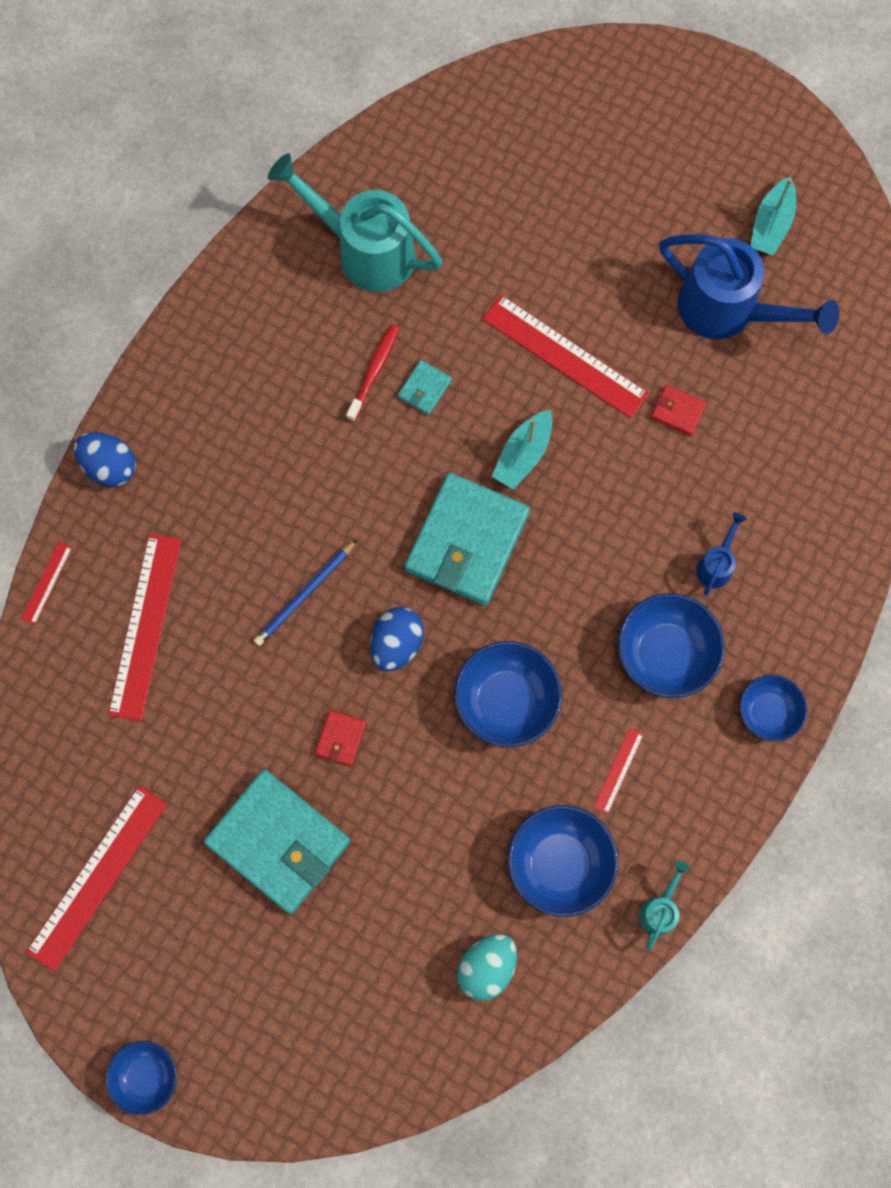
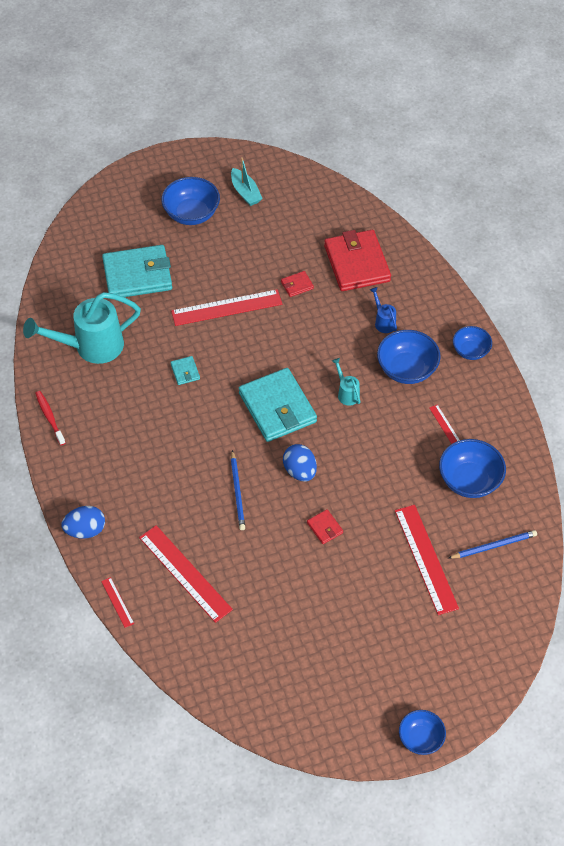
camera: 50 degrees left, 20 degrees down
red ruler [26,786,167,971] -> red ruler moved to [395,505,459,615]
turquoise wallet [204,769,351,914] -> turquoise wallet moved to [102,245,172,297]
red toothbrush [346,324,399,422] -> red toothbrush moved to [35,391,66,445]
blue bowl [454,641,562,747] -> blue bowl moved to [161,177,220,225]
turquoise egg [457,934,517,1001] -> blue pencil [449,530,537,559]
turquoise boat [491,410,552,489] -> none
turquoise watering can [639,861,690,950] -> turquoise watering can moved to [332,358,360,406]
blue watering can [659,234,839,339] -> none
none -> red wallet [324,230,391,291]

